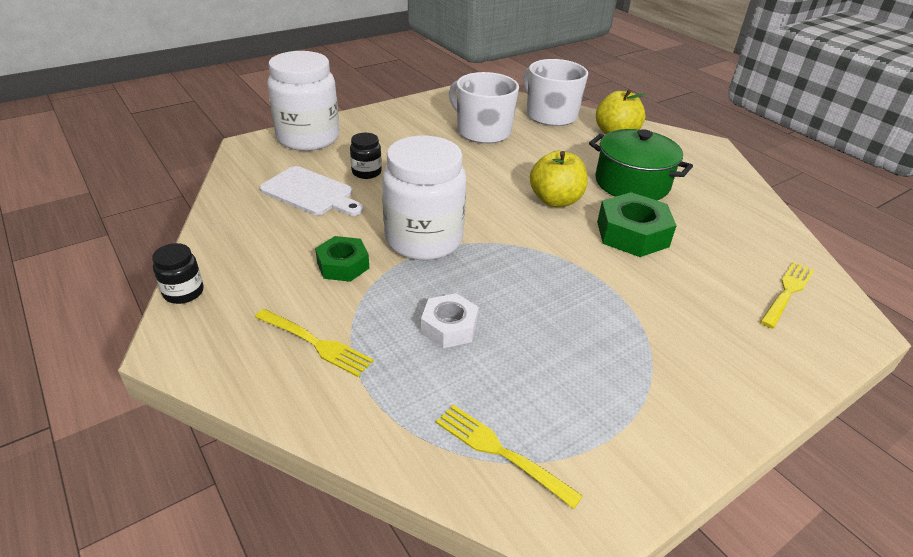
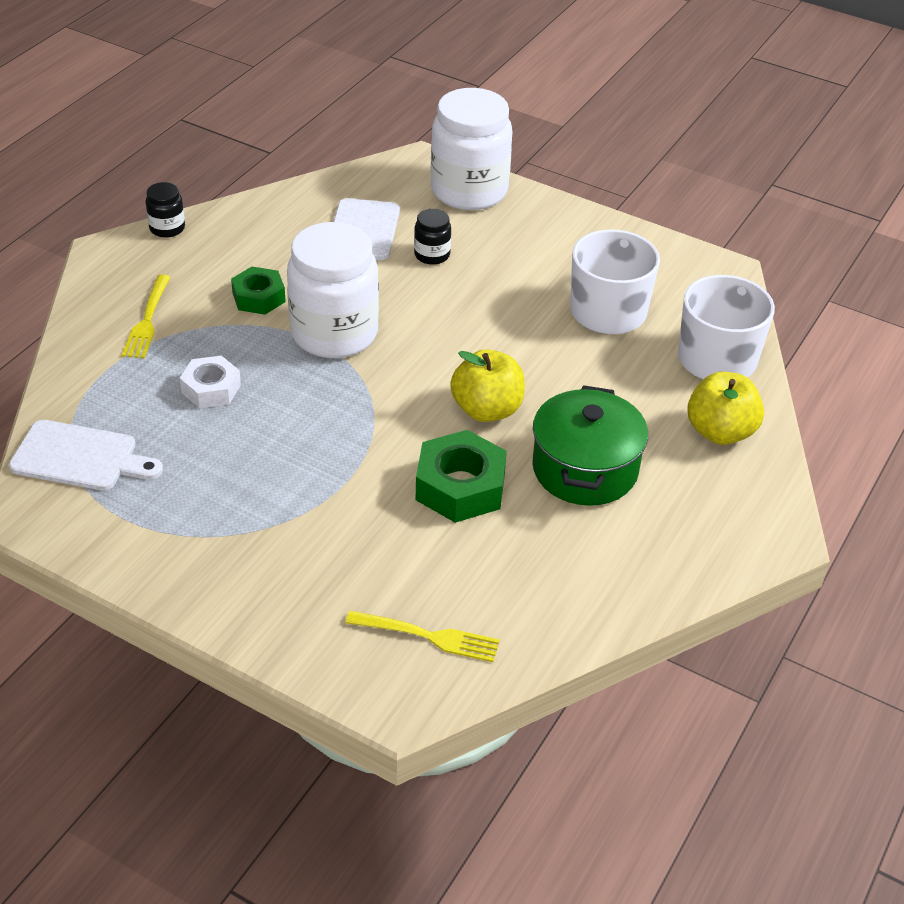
camera: 65 degrees right, 5 degrees up
yellow fork [436,405,583,509] -> white cutting board [9,420,163,491]

